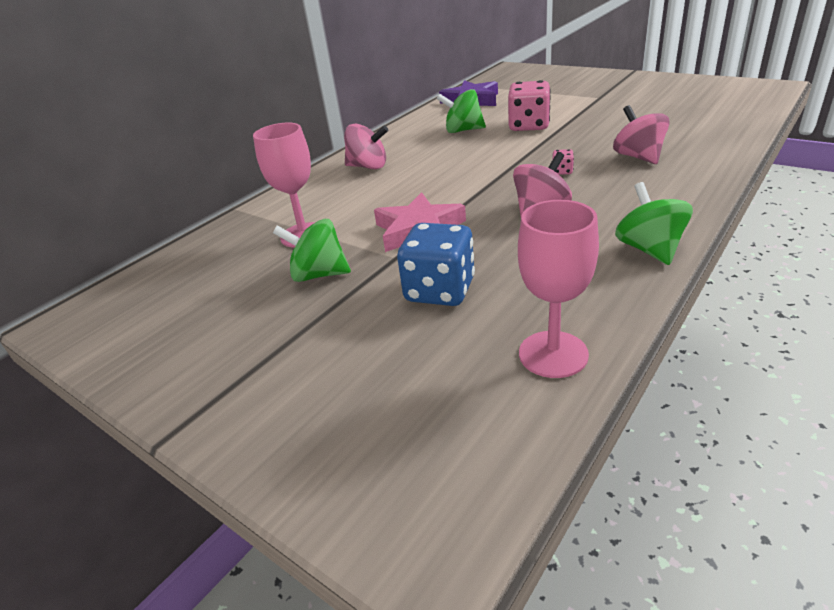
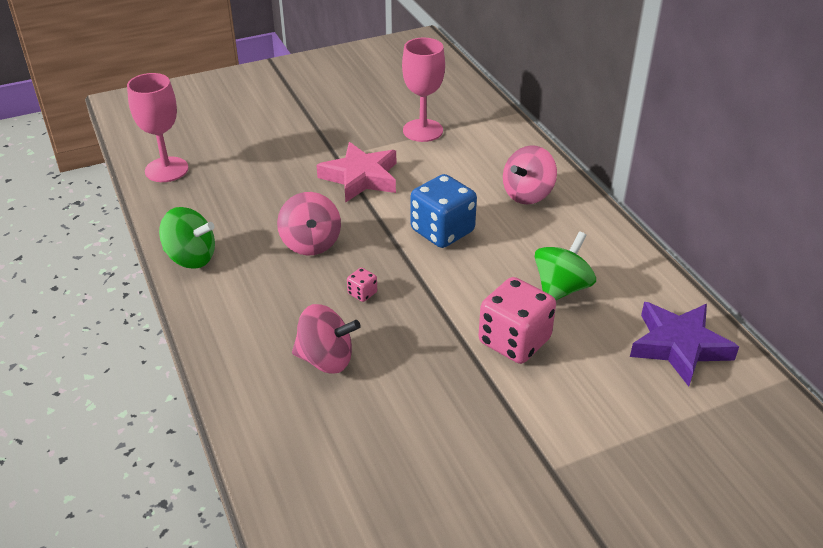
camera: 115 degrees right, 5 degrees up
green spinning top [273,219,351,282] -> none
blue dice [397,223,475,306] -> blue dice moved to [411,174,477,248]

